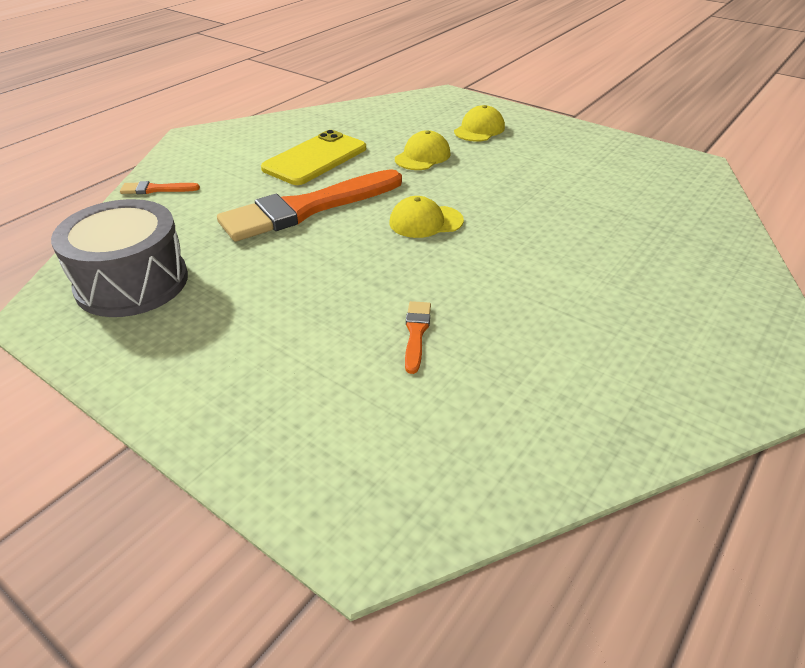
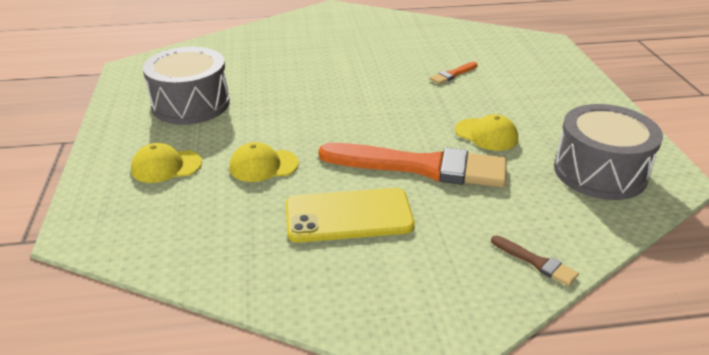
camera: 135 degrees left, 5 degrees down
orange brush [120,181,200,194] -> brown brush [491,235,579,286]
yellow cap [389,196,464,238] -> yellow cap moved to [455,114,518,151]
none -> grey drum [143,47,230,125]

